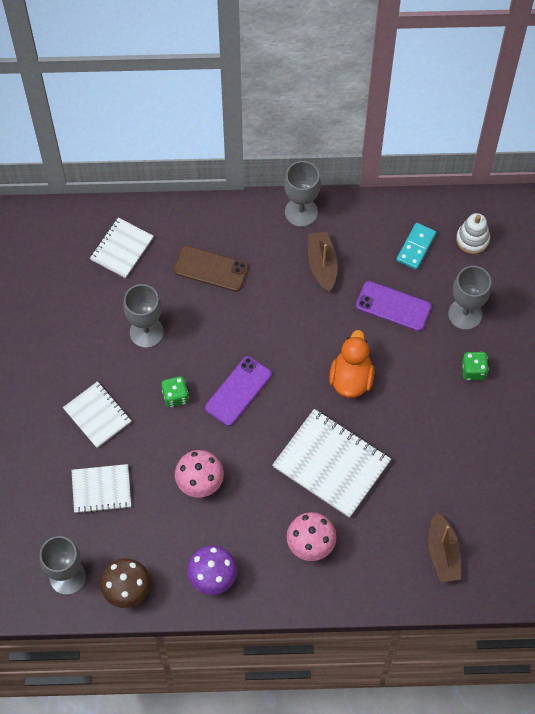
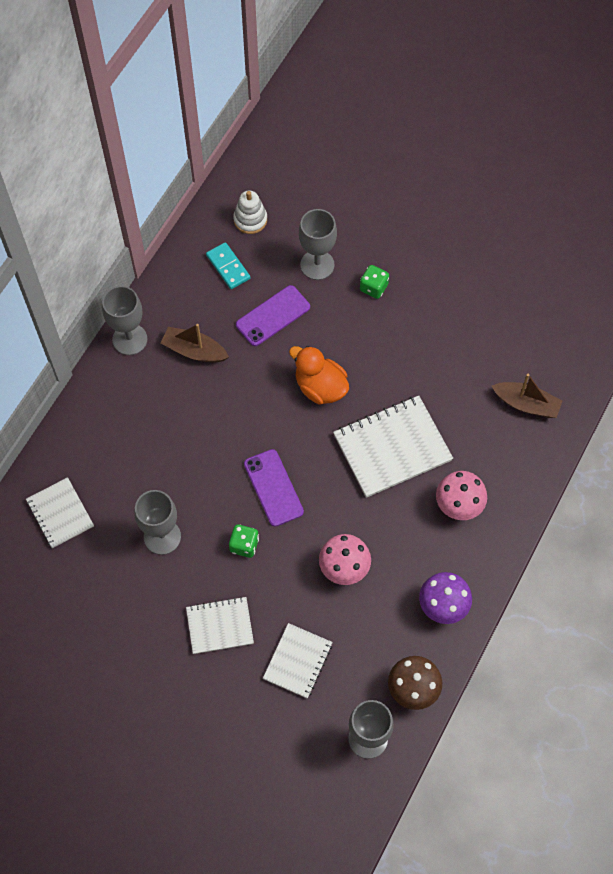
camera: 60 degrees left, 0 degrees up
brown phone [174,246,248,292] -> none

